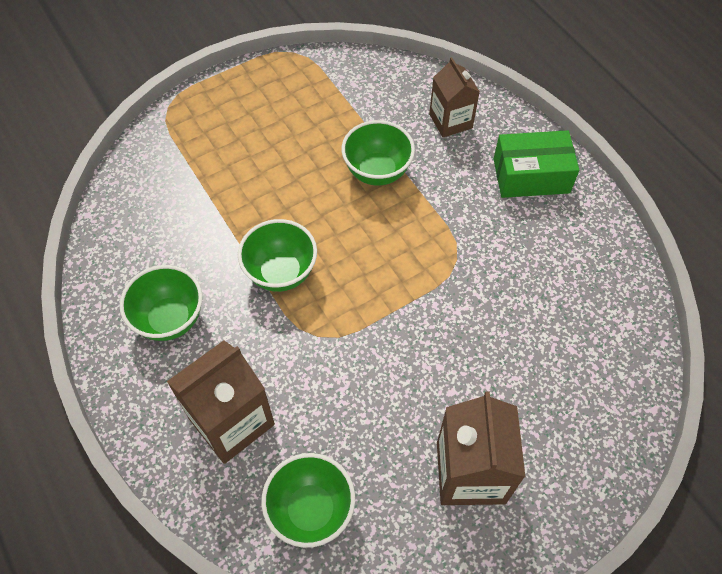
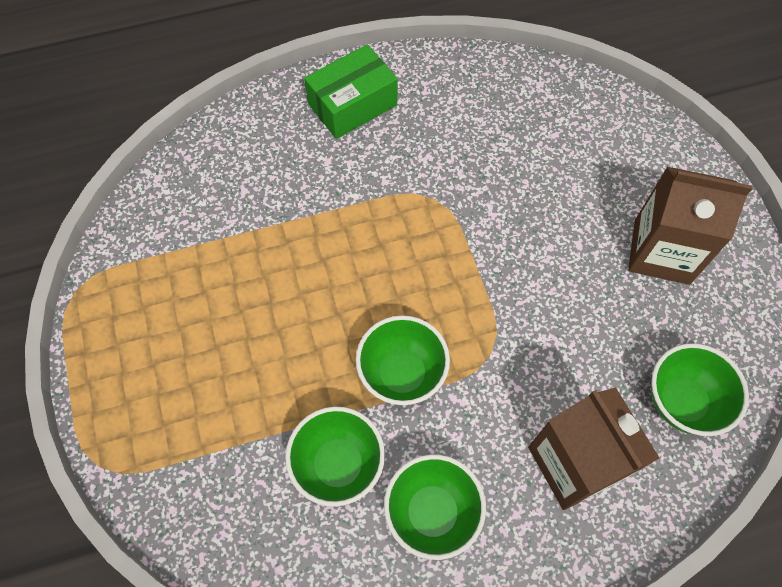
camera: 75 degrees left, 5 degrees up
green bowl [342,120,415,185] -> green bowl moved to [285,407,385,507]
brown carton [429,57,480,138] -> none
green box [494,130,579,198] -> green box turned 45 degrees clockwise [304,44,398,139]

